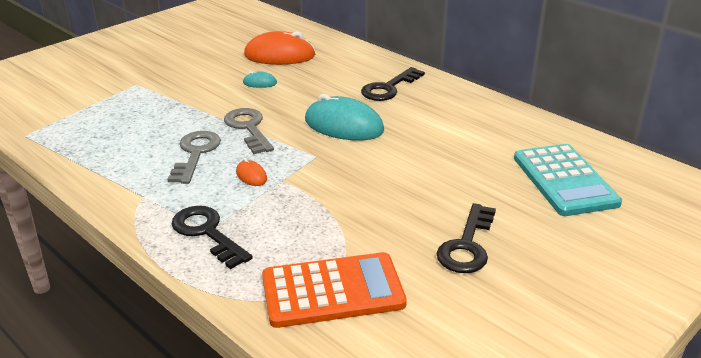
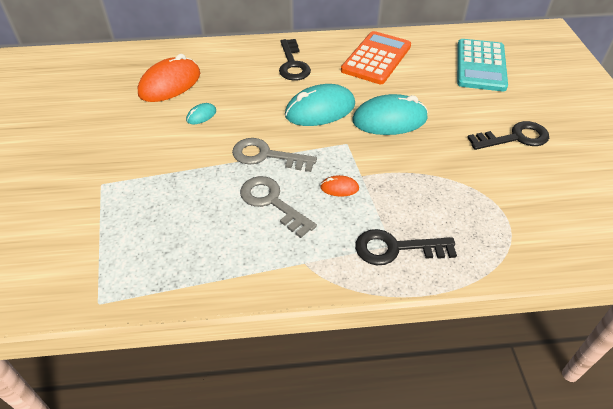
camera: 50 degrees left, 15 degrees up
orange calculator [262,252,407,328] -> orange calculator moved to [341,31,411,84]
black key [436,203,496,273] -> black key turned 75 degrees counterclockwise [467,121,549,150]
turquoise calculator [514,144,622,216] -> turquoise calculator turned 75 degrees clockwise [457,39,508,91]
none -> turquoise mouse [352,94,428,135]

